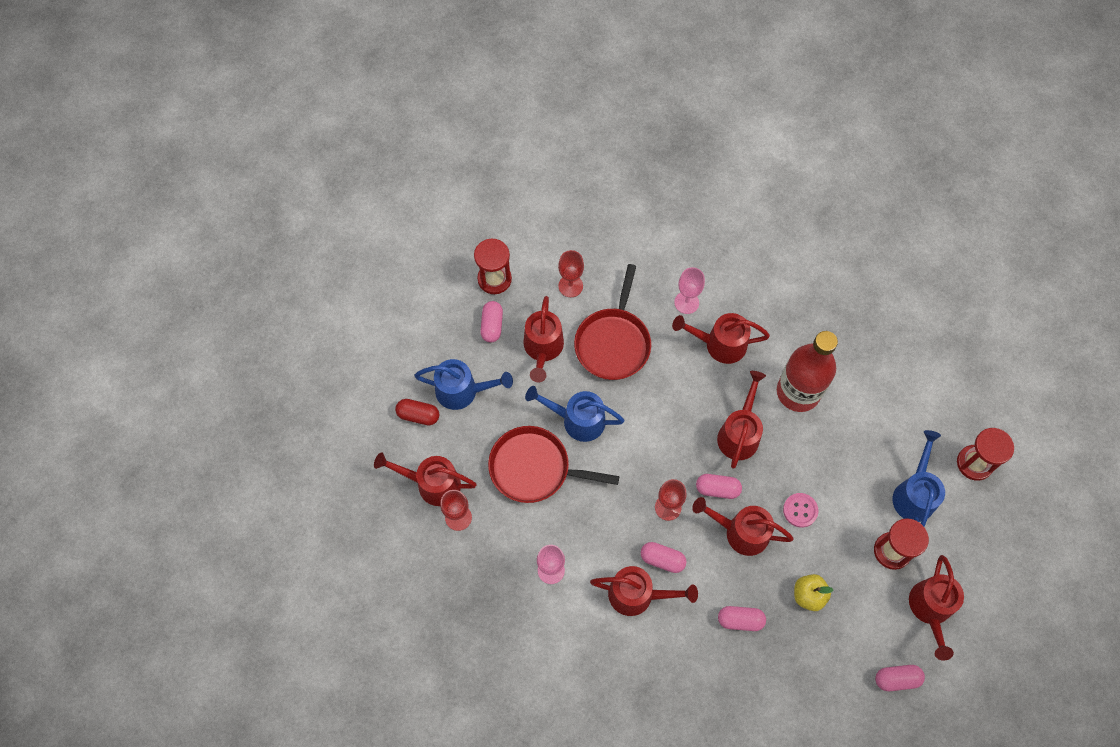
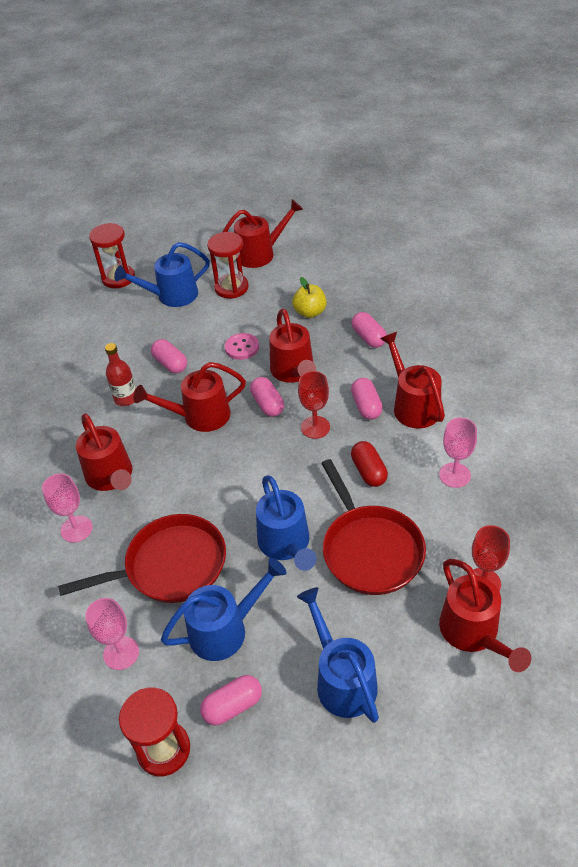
camera: 120 degrees left, 20 degrees down
red capsule [395,399,439,425] -> red capsule moved to [351,441,388,487]
red watering can [524,296,564,382] -> blue watering can [161,558,287,661]
red goblet [558,250,584,297] -> pink goblet [85,598,139,670]
red bottle [777,331,838,412] -> red bottle [105,343,136,406], size x0.50
pink capsule [875,665,925,691] -> pink capsule moved to [151,339,187,373]

